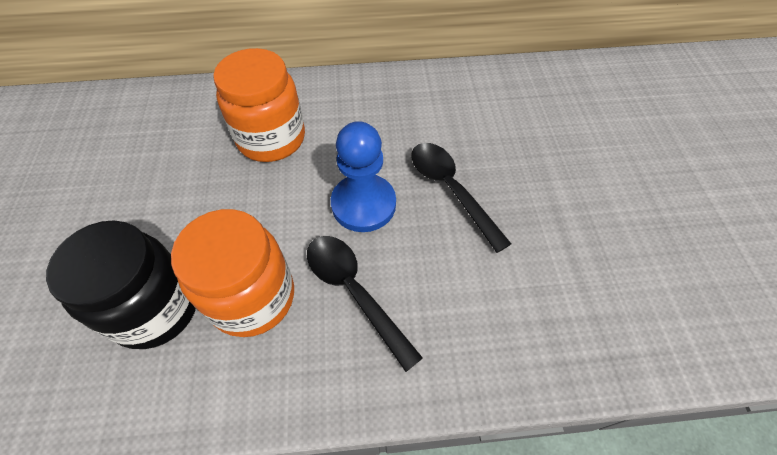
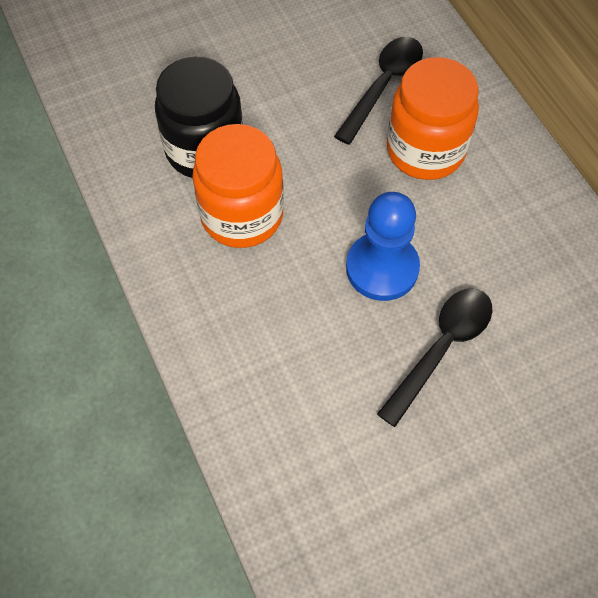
camera: 70 degrees right, 5 degrees up
black spoon [307,236,423,372] -> black spoon moved to [334,37,423,145]

